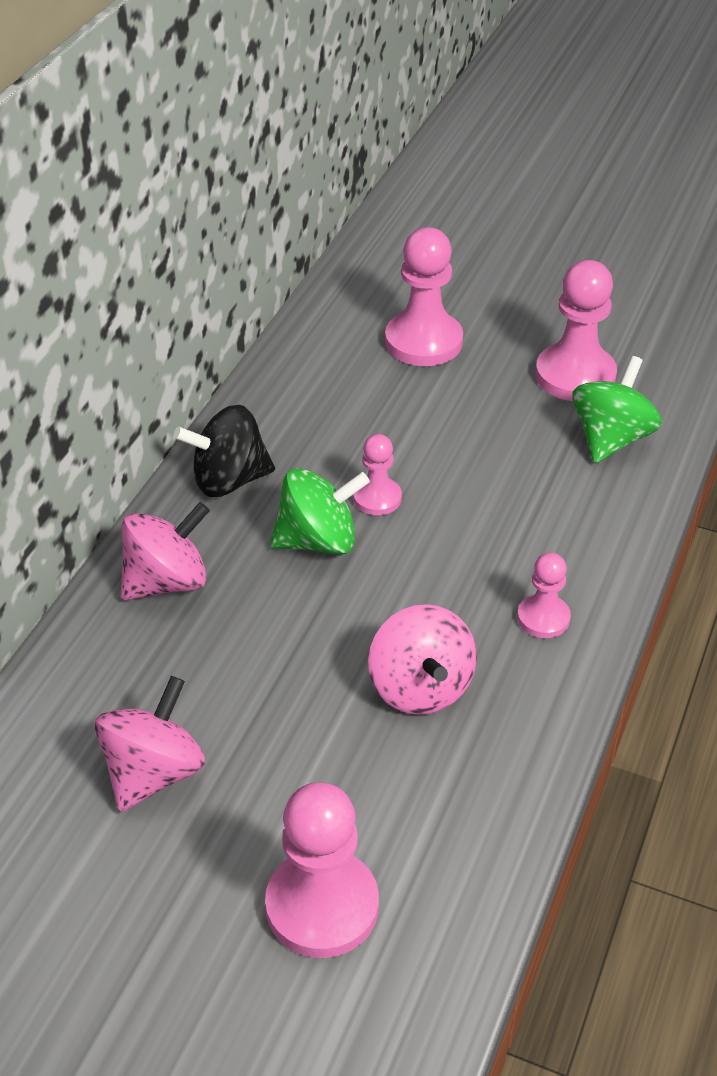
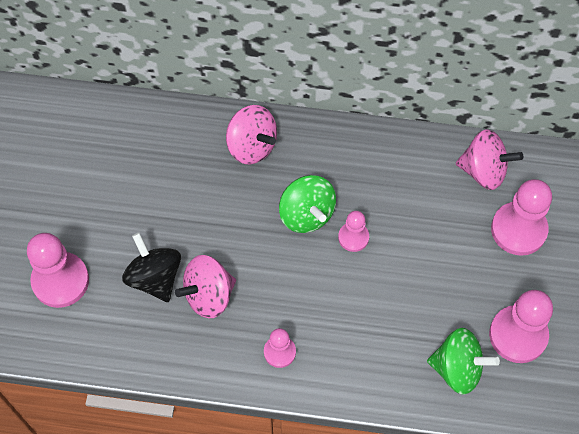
camera: 75 degrees right, 20 degrees up
pink spinning top [95,676,205,812] -> pink spinning top moved to [456,129,523,190]
black spinning top [173,405,275,497] -> black spinning top moved to [122,233,181,302]

